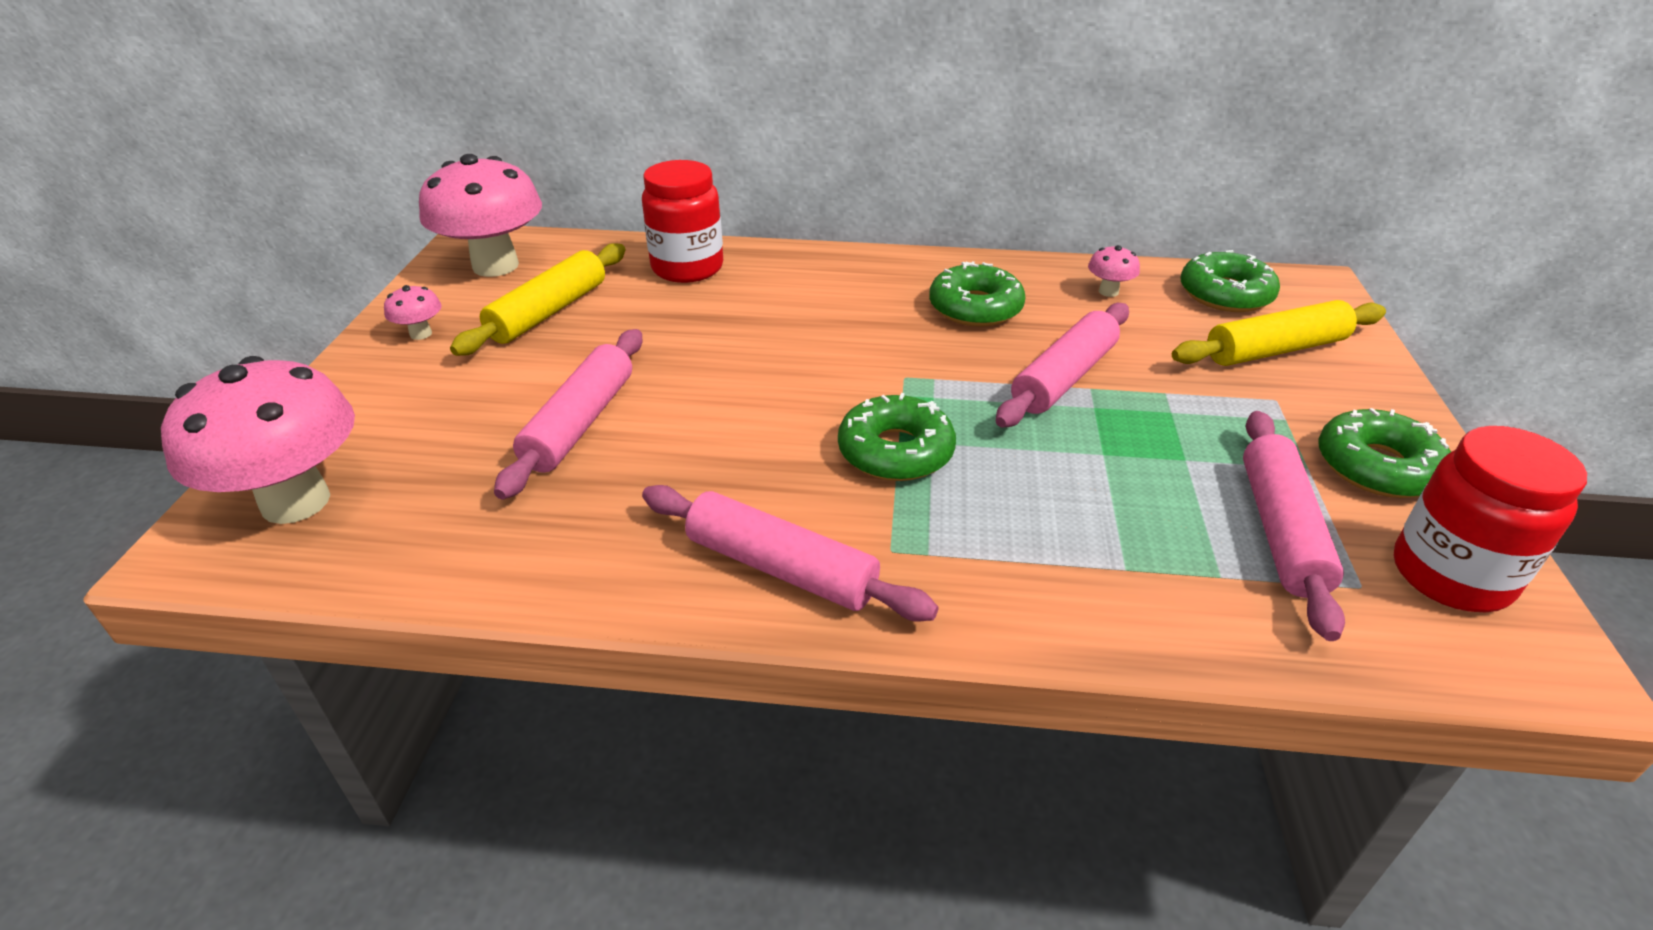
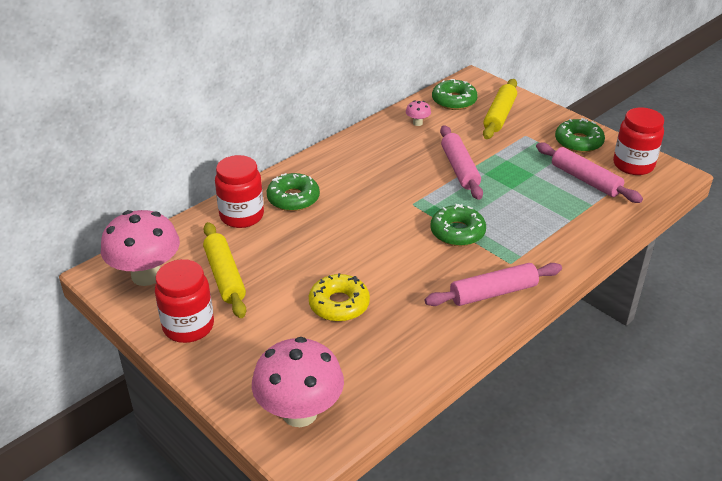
camera: 50 degrees left, 0 degrees up
pink mushroom [384,285,442,340] -> red jar [155,259,214,343]
pink rolling pin [494,329,643,499] -> yellow donut [309,273,370,322]
green donut [929,261,1026,327] -> green donut moved to [267,173,320,211]

